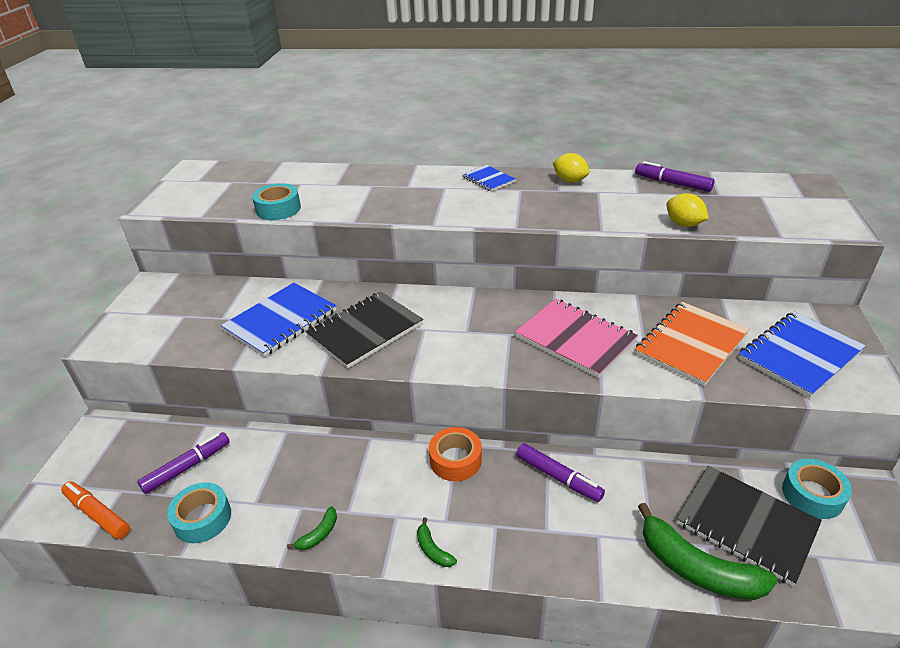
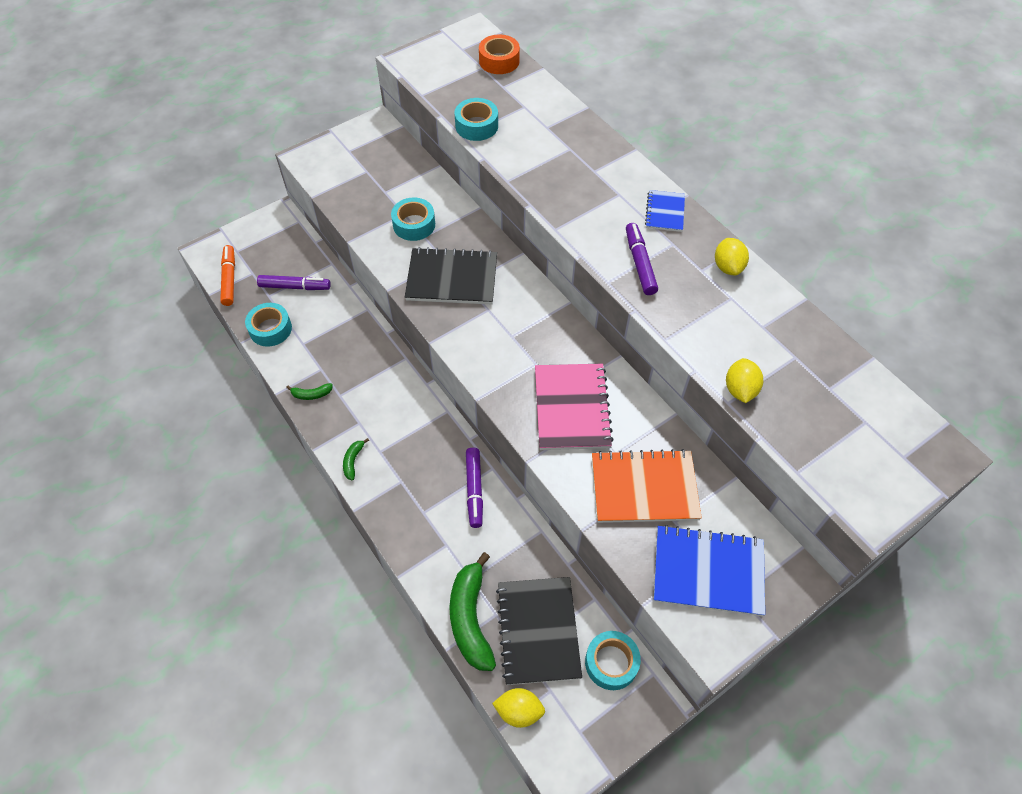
camera: 45 degrees right, 20 degrees up
blue notebook [221,283,337,357] -> turquoise tape [391,198,435,241]
orange tape [429,427,482,481] -> orange tape moved to [479,35,520,74]
purple marker [635,161,715,192] -> purple marker moved to [626,223,658,295]
none -> yellow lemon [492,688,545,728]

